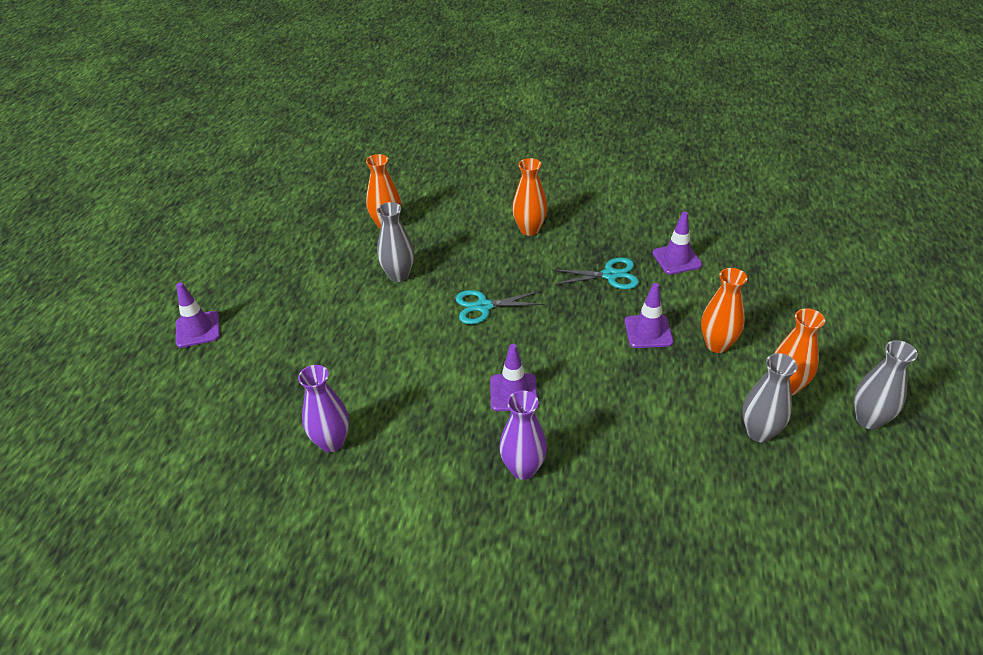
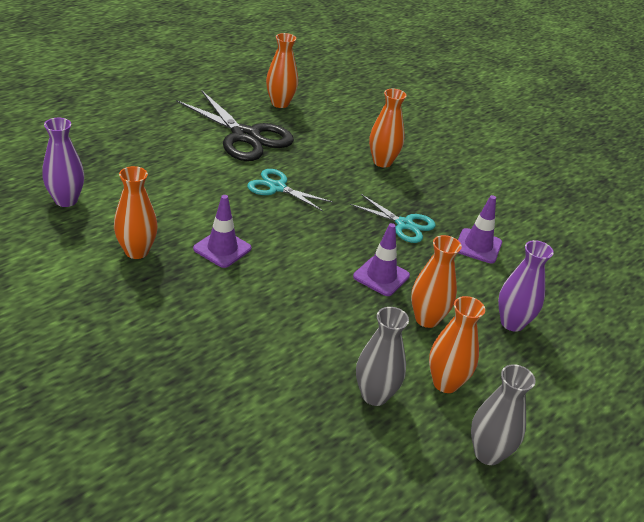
camera: 30 degrees right, 5 degrees down
purple traffic cone [176,282,220,348] -> none
grey vase [377,202,414,282] -> black scissors [176,91,294,161]
purple vase [499,390,547,480] -> purple vase moved to [498,240,554,332]
none -> orange vase [114,166,158,259]

